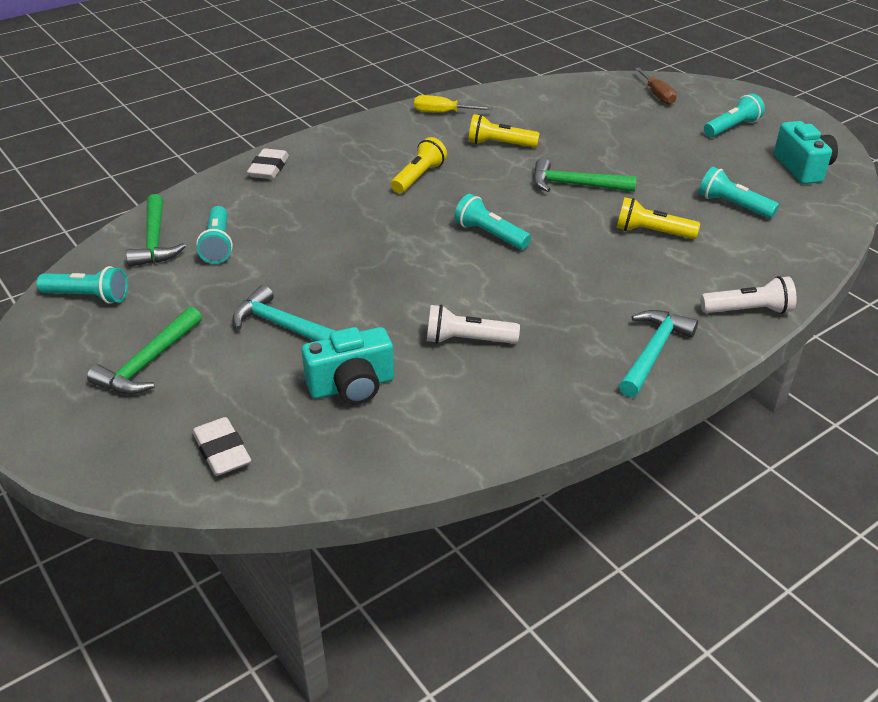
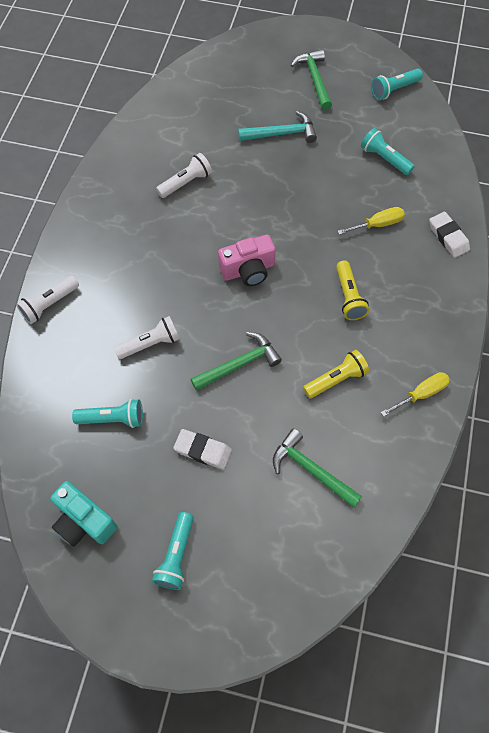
camera: 140 degrees right, 25 degrees up
green hammer [126,194,186,267] -> green hammer moved to [273,428,362,508]
white eraser [192,417,251,476] -> white eraser moved to [173,429,232,470]
turquoise camera [302,327,394,405] -> none
turquoise flashlight [454,194,531,250] -> pink camera [218,234,276,286]
yellow flashlight [617,197,700,239] -> white flashlight [113,316,180,359]
turquoise hammer [619,310,698,397] -> none
brown screwdriver [635,68,677,105] -> none
none -> yellow screwdriver [338,207,405,235]

